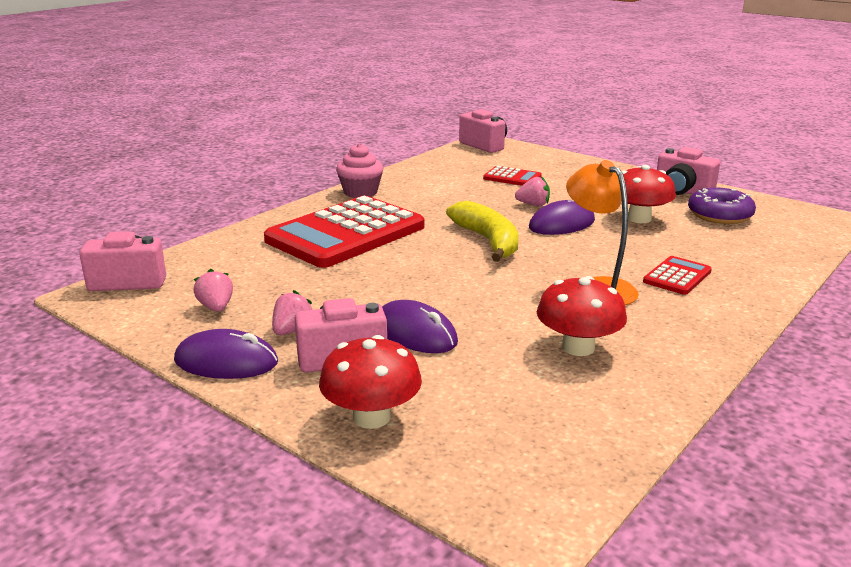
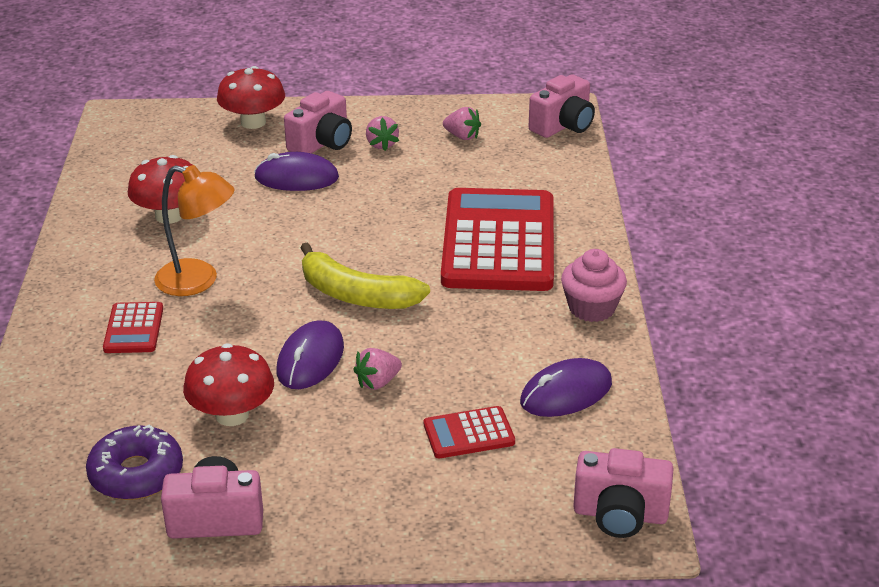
camera: 140 degrees right, 10 degrees up
purple mouse [174,329,278,379] -> purple mouse moved to [520,358,612,417]

